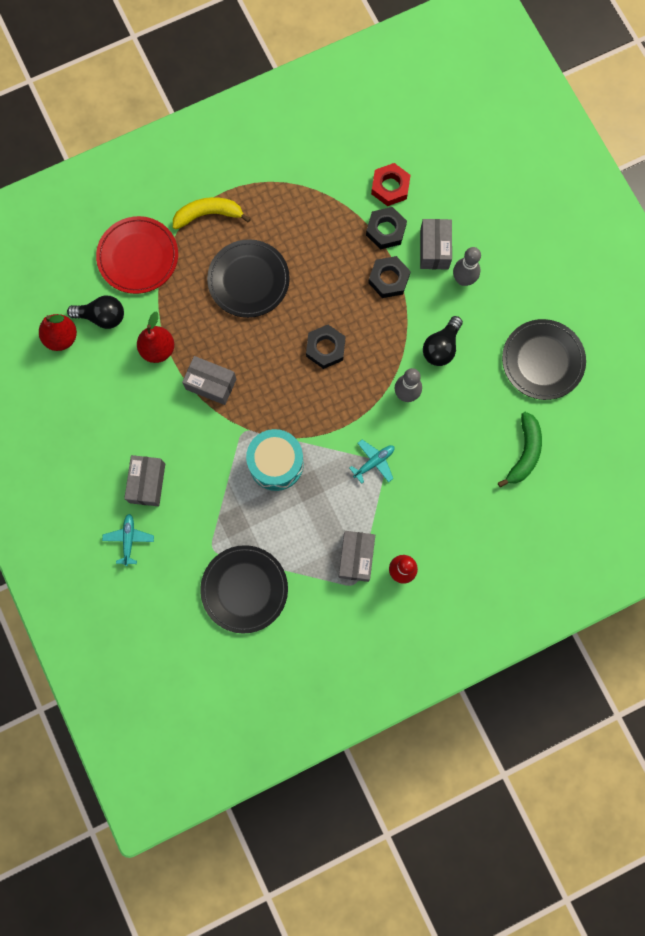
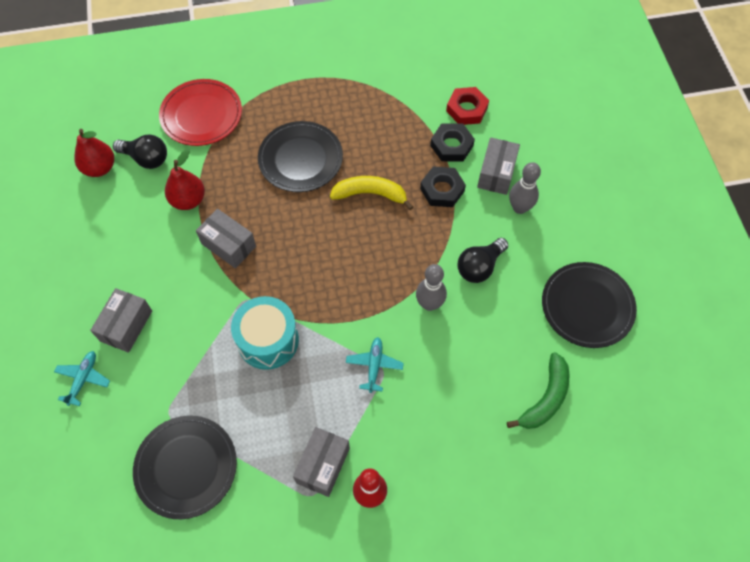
camera: 15 degrees right, 15 degrees down
yellow banana [173,197,251,230] -> yellow banana moved to [330,176,413,210]
black nut [306,325,346,369] -> none
turquoise plane [349,439,394,484] -> turquoise plane turned 60 degrees counterclockwise [346,337,404,393]

